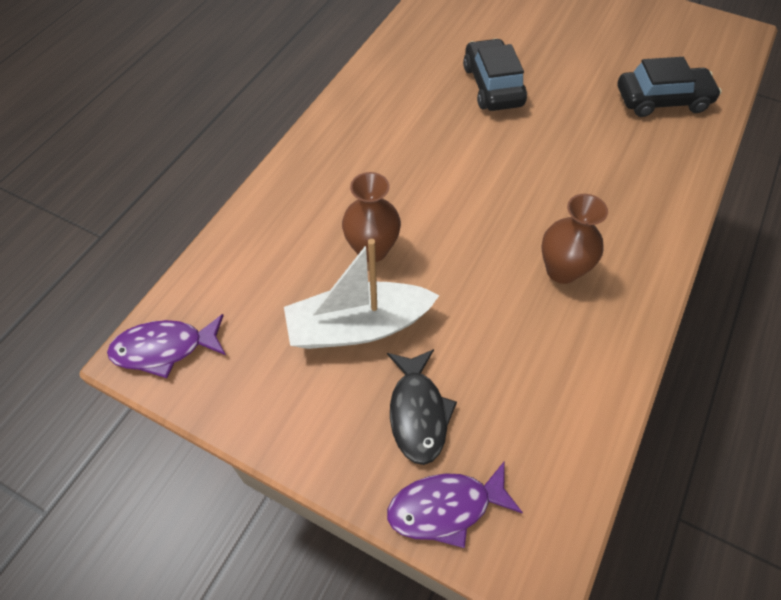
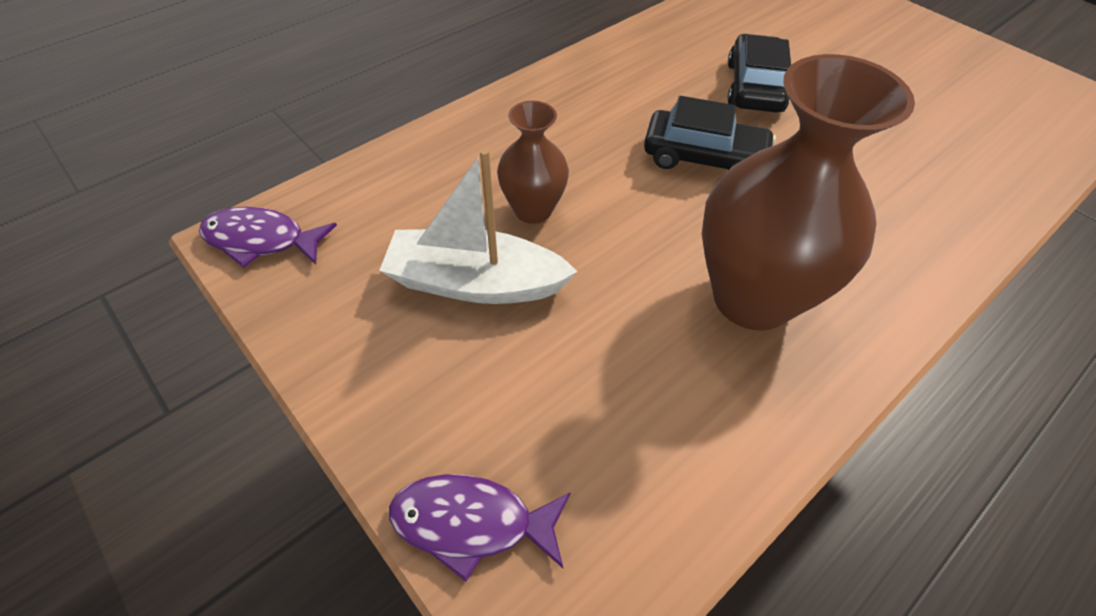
camera: 20 degrees right, 5 degrees down
black fish [387,349,457,465] -> none
brown vase [542,194,608,284] -> brown vase [702,54,915,330], size x1.90
black car [618,57,722,117] -> black car moved to [644,96,776,170]

